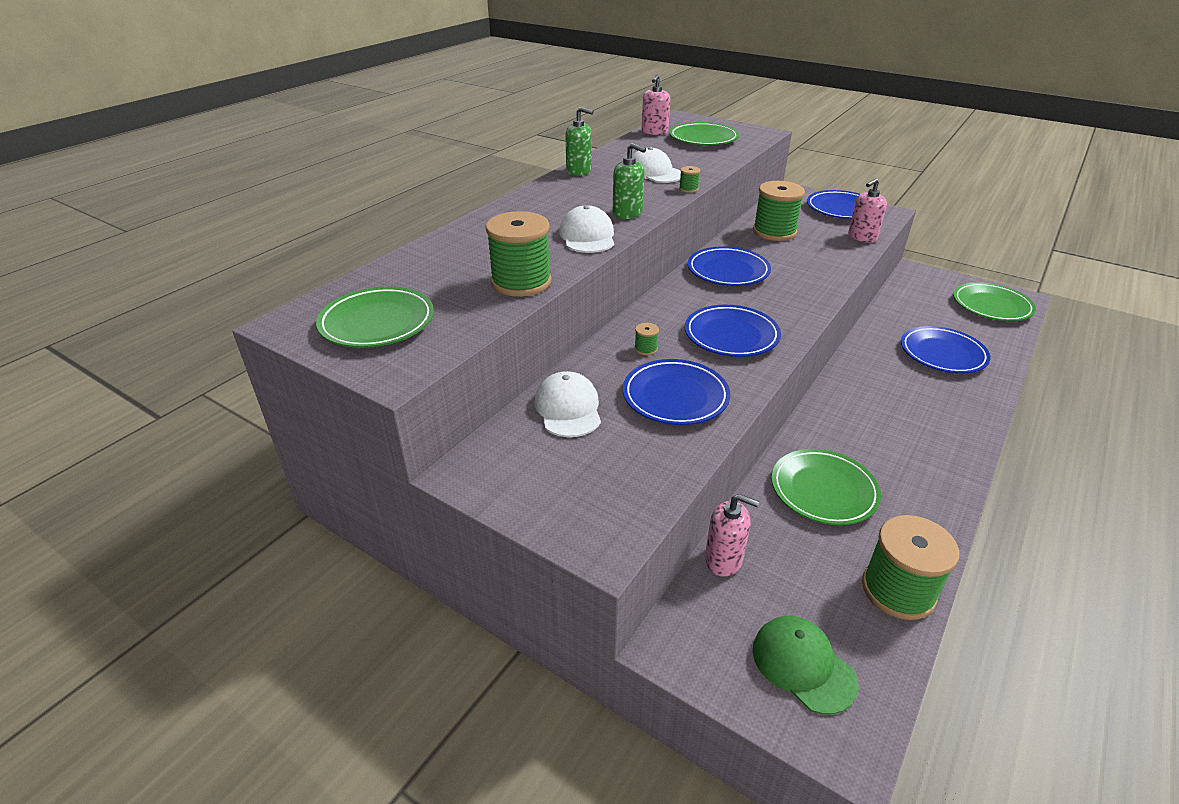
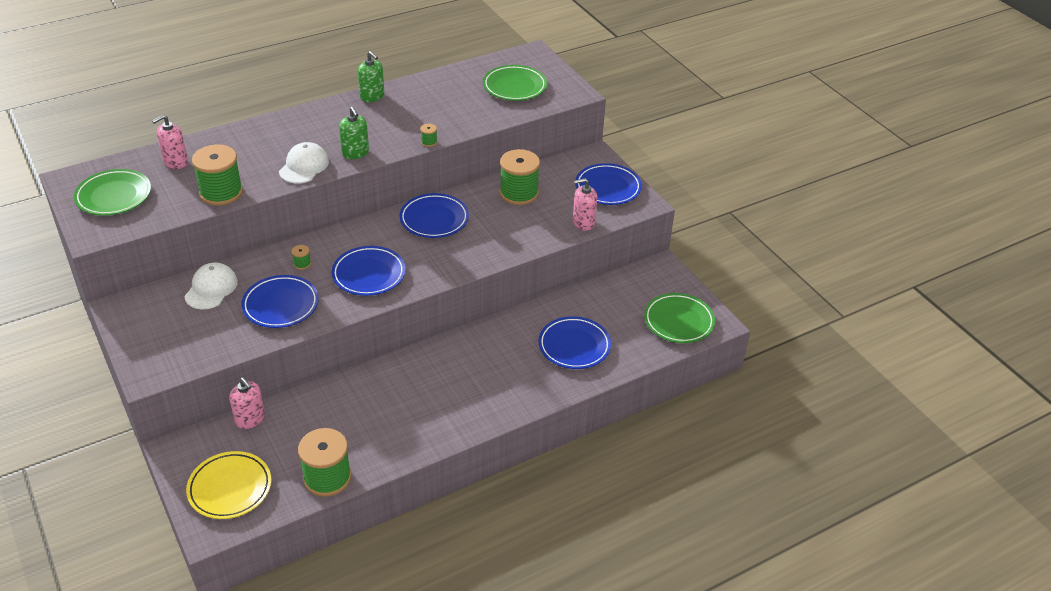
camera: 25 degrees right, 5 degrees up
white cap [632,147,681,183] -> none
pink soap dispenser [642,74,670,135] -> pink soap dispenser moved to [152,115,188,169]
green cap [753,616,859,715] -> yellow plate [186,451,271,519]
green plate [771,449,881,525] -> none

